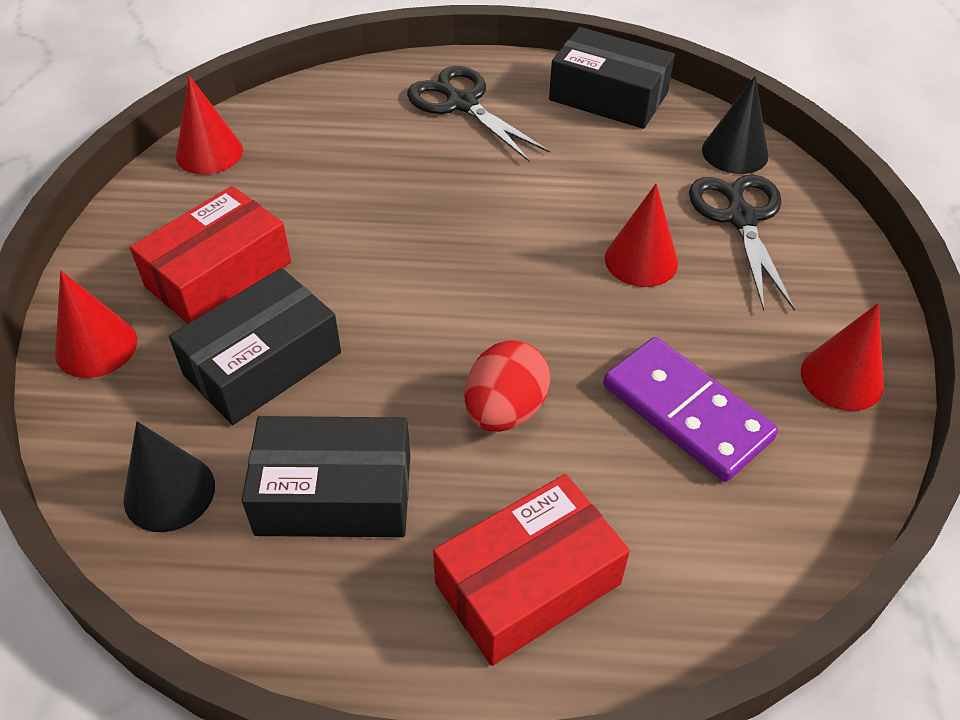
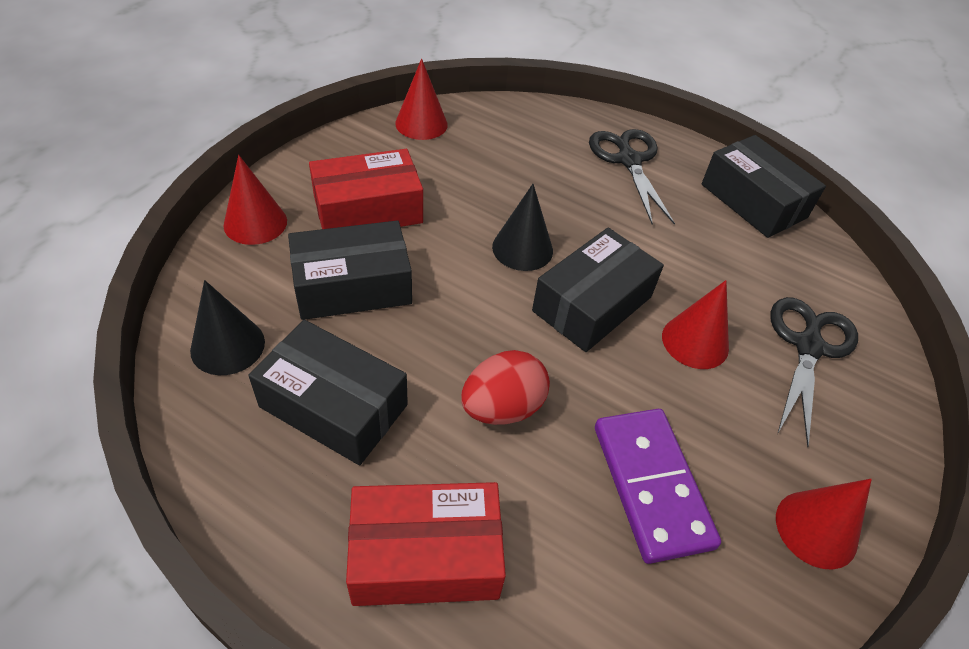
camera: 25 degrees right, 0 degrees up
black cone [702,76,768,174] -> black cone moved to [492,184,553,271]
none -> black box [532,228,664,352]

